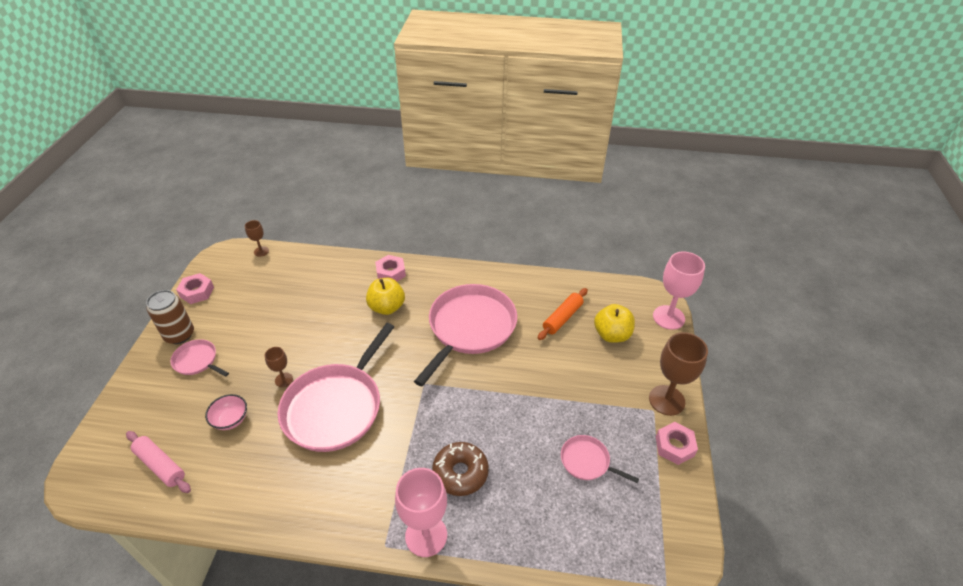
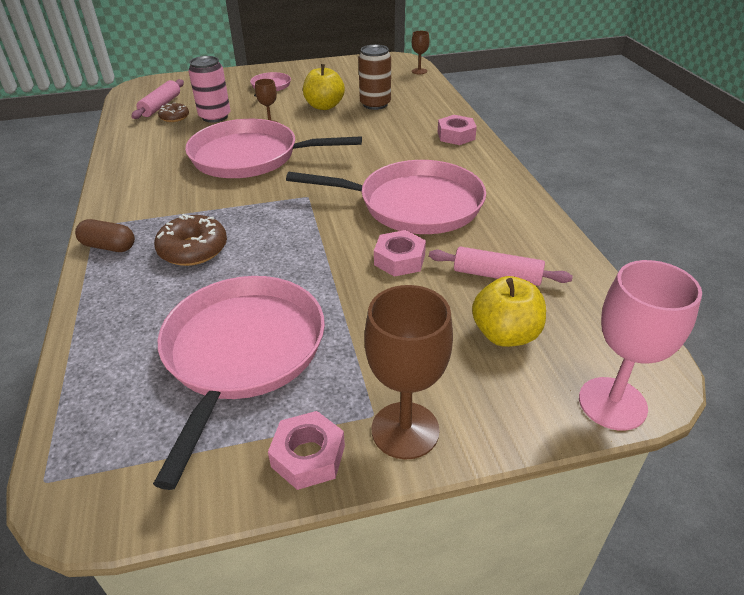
camera: 70 degrees right, 5 degrees down
brown can [146,290,194,344] -> brown can moved to [358,45,391,110]
pink nut [176,273,214,304] -> pink nut moved to [374,230,426,277]
pink bowl [205,394,247,430] -> pink can [188,56,230,123]
yellow apple [366,278,405,315] -> yellow apple moved to [303,64,345,110]
pink goblet [395,468,447,557] -> brown capsule [75,219,135,252]
orange rolling pin [538,288,588,340] -> pink rolling pin [429,246,573,286]
pink pan [561,435,639,483] -> pink pan [153,276,325,490], size x2.16
none -> brown donut [158,102,189,122]

